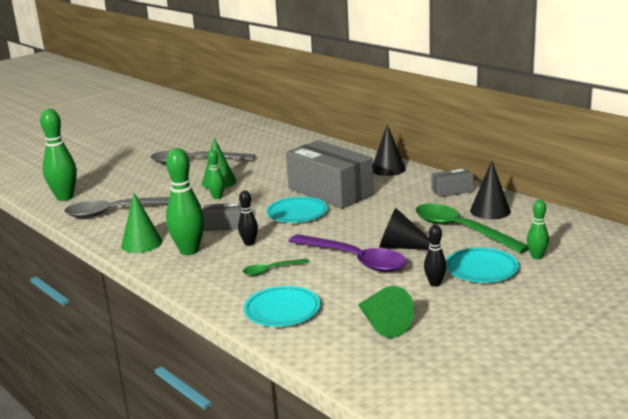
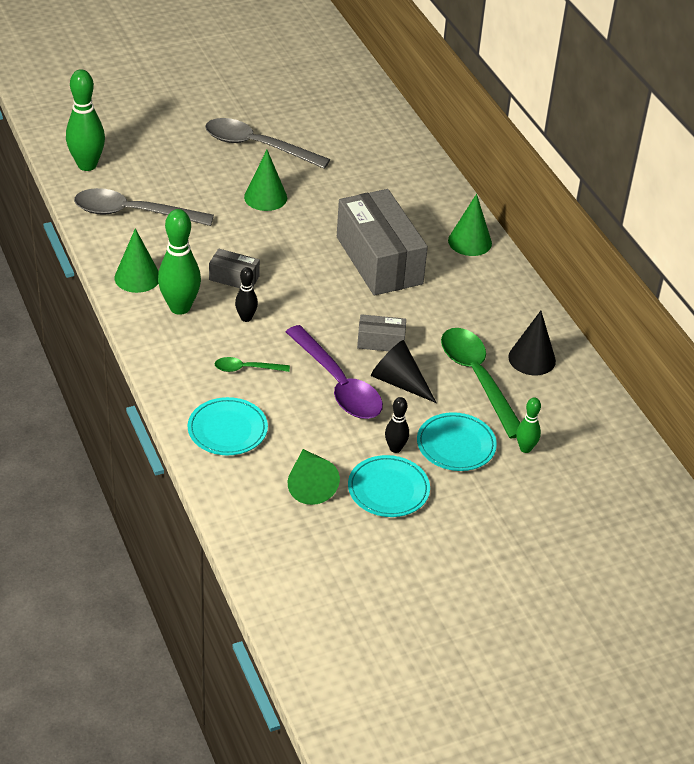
camera: 15 degrees right, 20 degrees up
green bowling pin [207,150,225,199] -> none
turquoise plate [266,197,328,223] -> turquoise plate moved to [348,455,430,517]
black cone [373,124,406,176] -> green cone [448,194,492,256]
grey box [432,168,474,197] -> grey box moved to [357,314,406,351]

